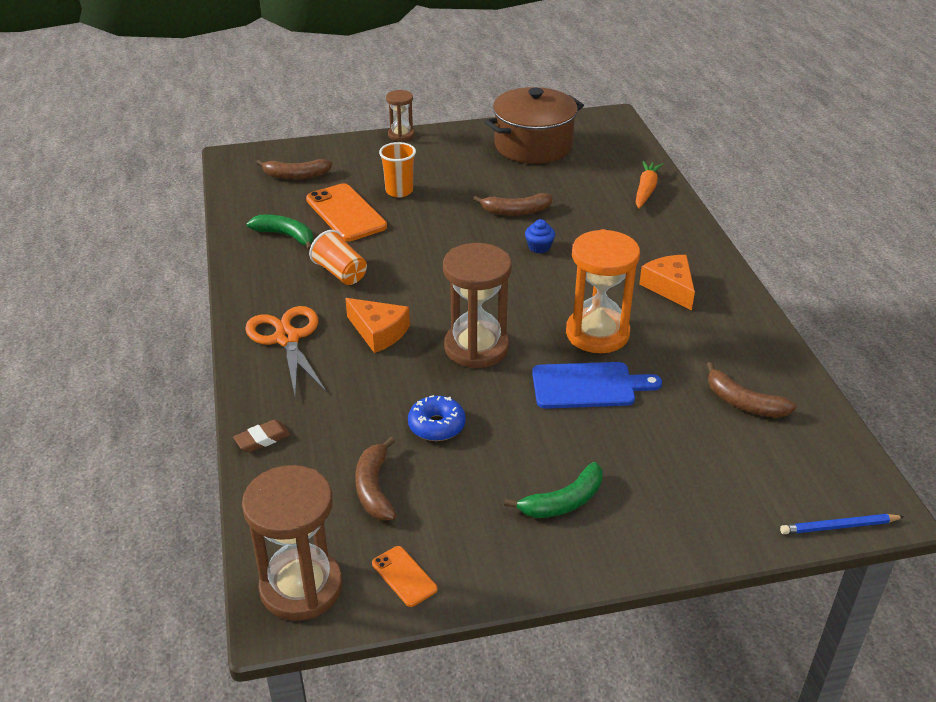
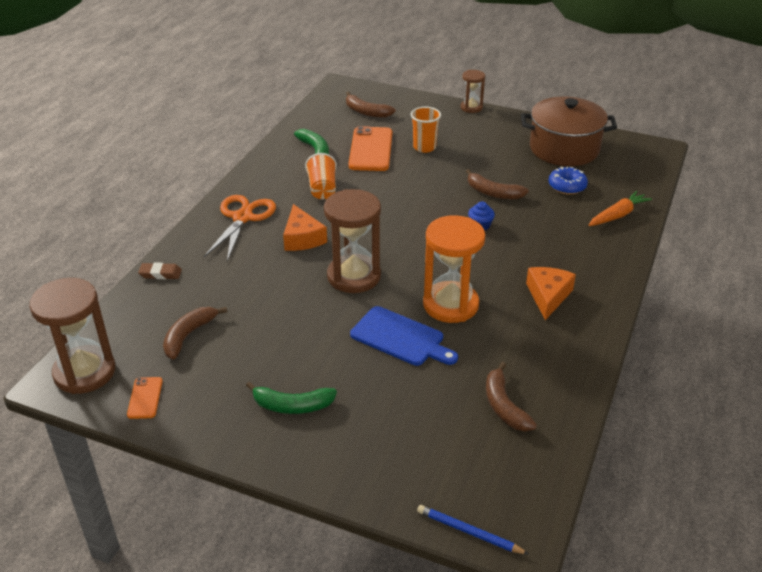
camera: 35 degrees right, 0 degrees up
blue donut [408,395,466,441] -> blue donut moved to [548,167,588,195]

